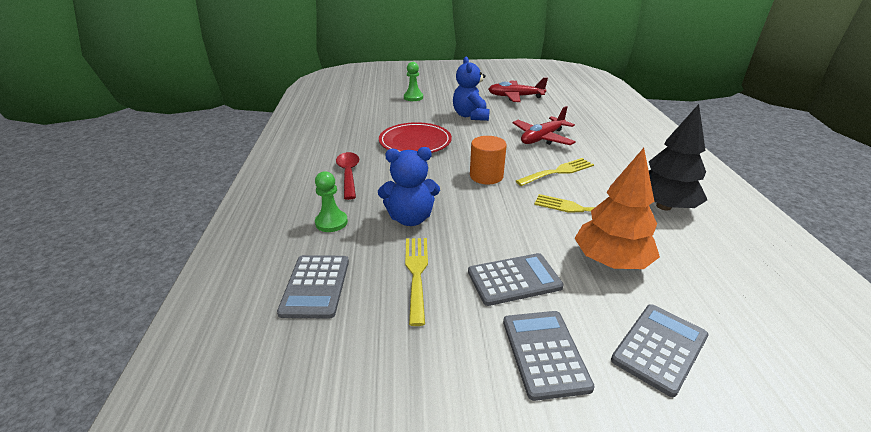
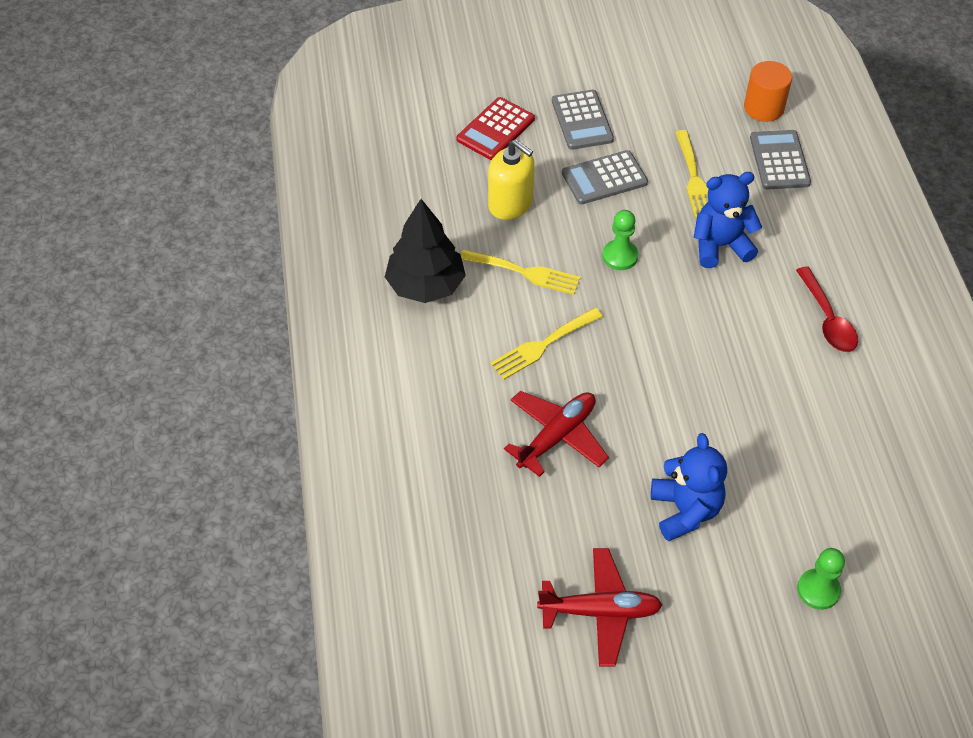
camera: 175 degrees right, 20 degrees up
green pawn [315,171,348,232] -> green pawn moved to [602,210,638,270]
red plate [379,122,452,153] -> none
orange cylinder [470,136,507,184] -> orange cylinder moved to [744,61,792,122]
orange tree [574,148,660,269] -> yellow soap dispenser [488,139,535,220]
grey calculator [611,304,709,397] -> red calculator [457,97,535,160]

